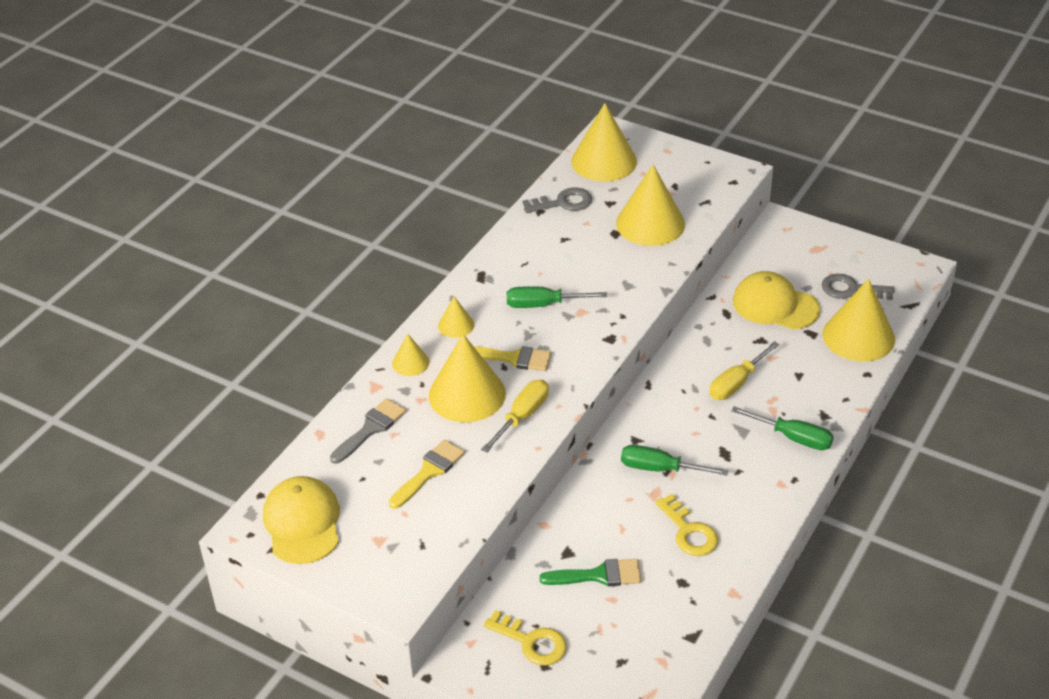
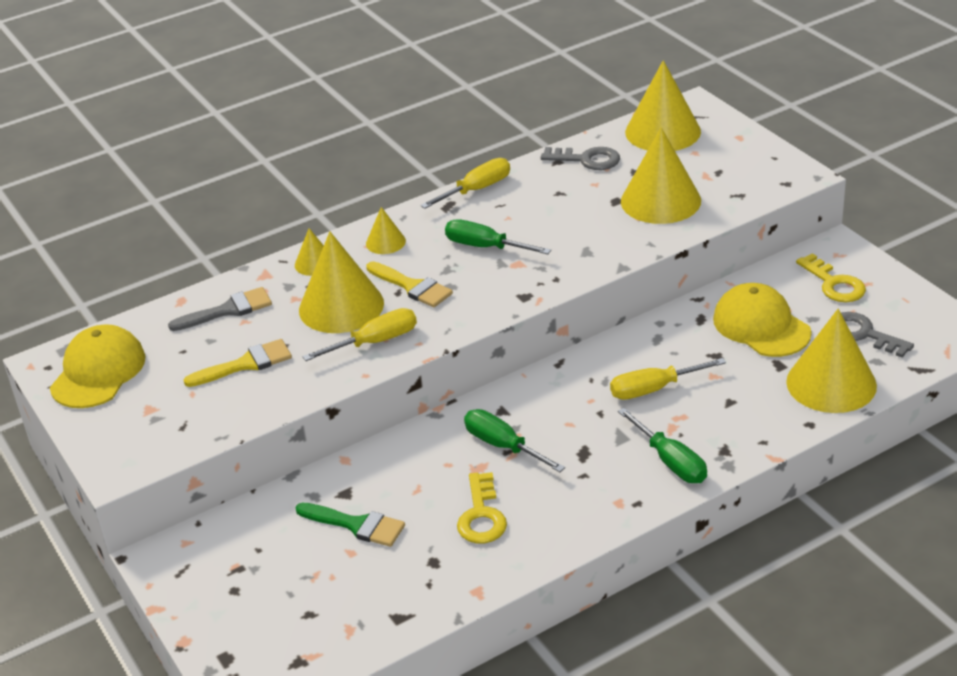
camera: 30 degrees right, 5 degrees down
yellow key [484,610,567,666] -> yellow key moved to [796,253,866,302]
none -> yellow screwdriver [420,158,510,209]

